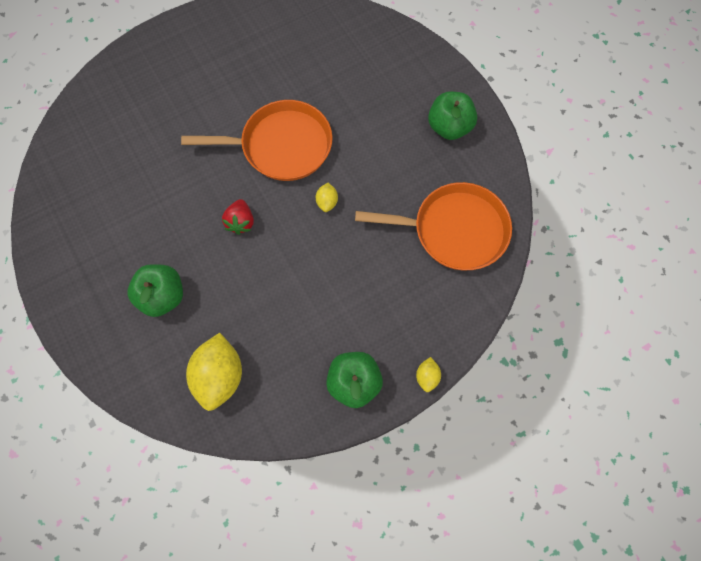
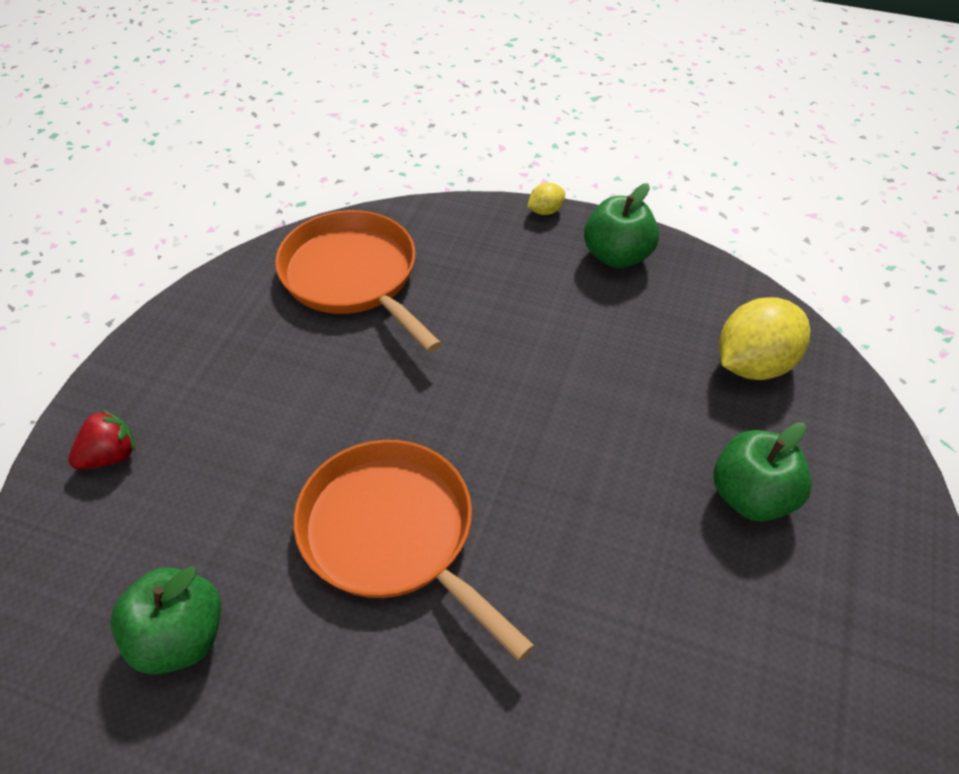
camera: 130 degrees left, 20 degrees down
red strawberry [222,199,254,235] -> red strawberry moved to [68,409,135,470]
yellow lemon [316,183,338,212] -> none
green apple [428,92,477,140] -> green apple moved to [110,567,221,675]

